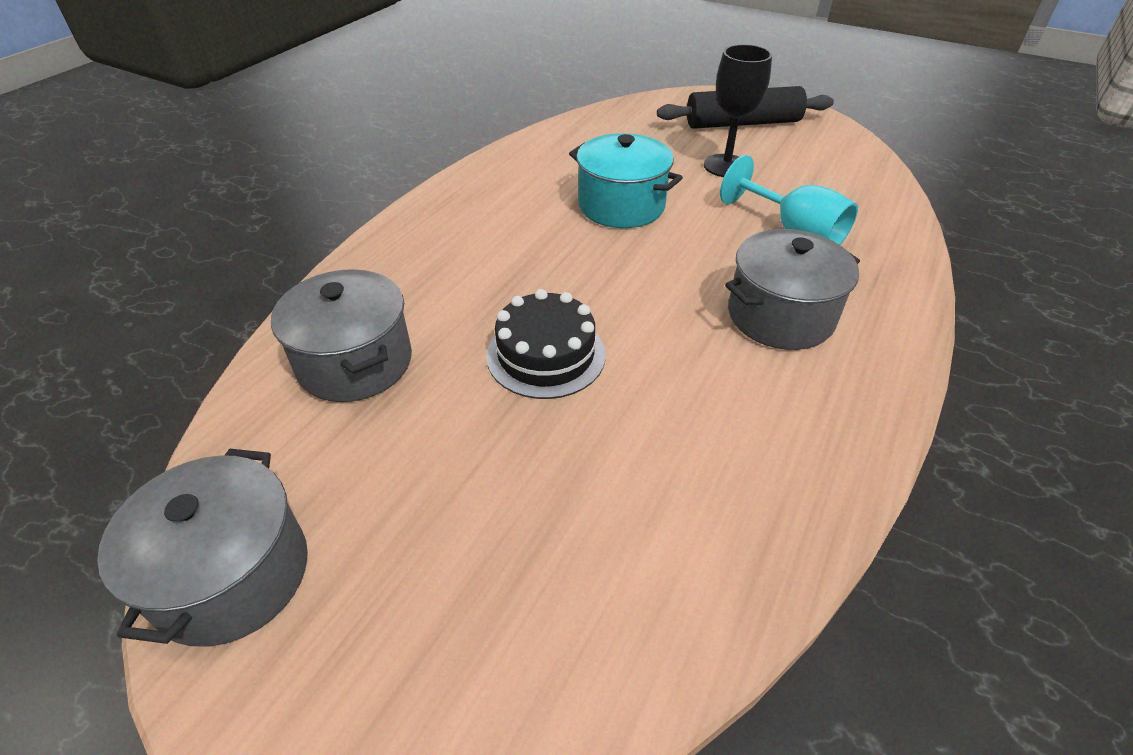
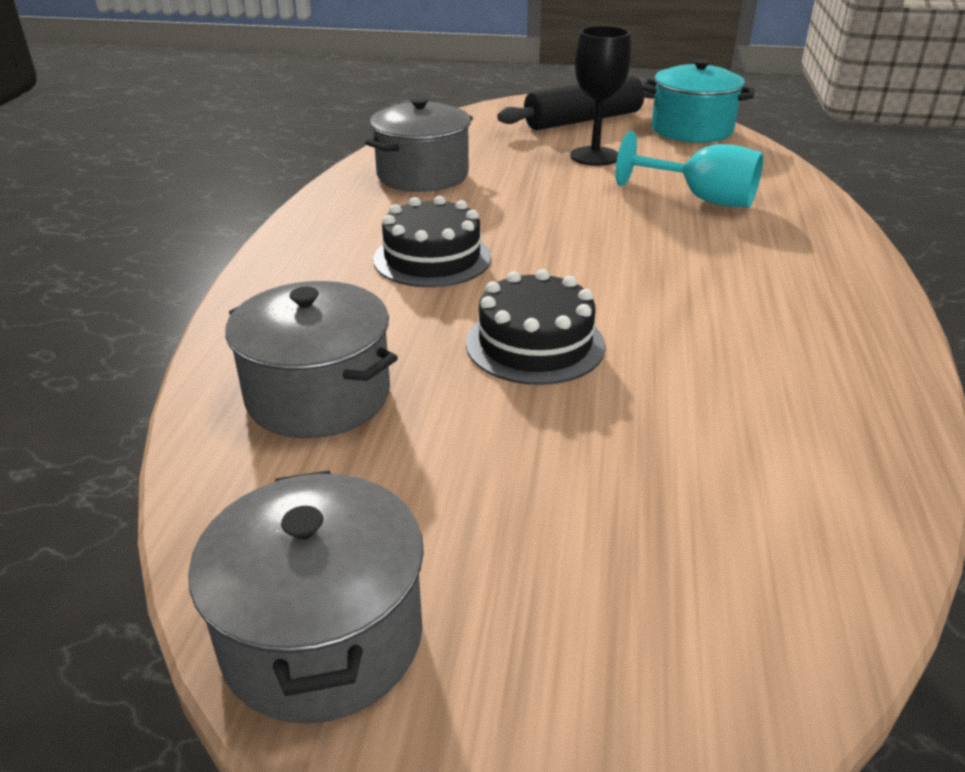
camera: 20 degrees left, 10 degrees down
turquoise pot [569,133,683,228] -> turquoise pot moved to [642,59,755,143]
grey pot [725,229,860,350] -> grey pot moved to [365,97,473,192]
none -> black cake [373,196,491,287]

